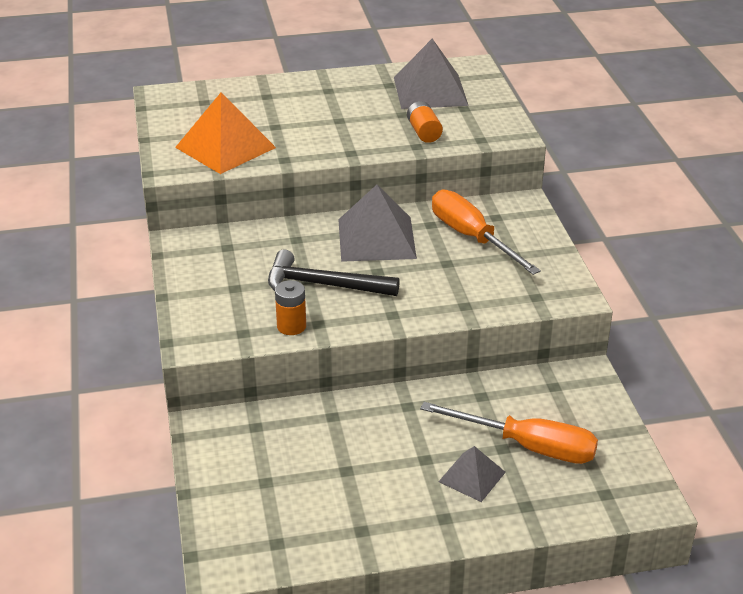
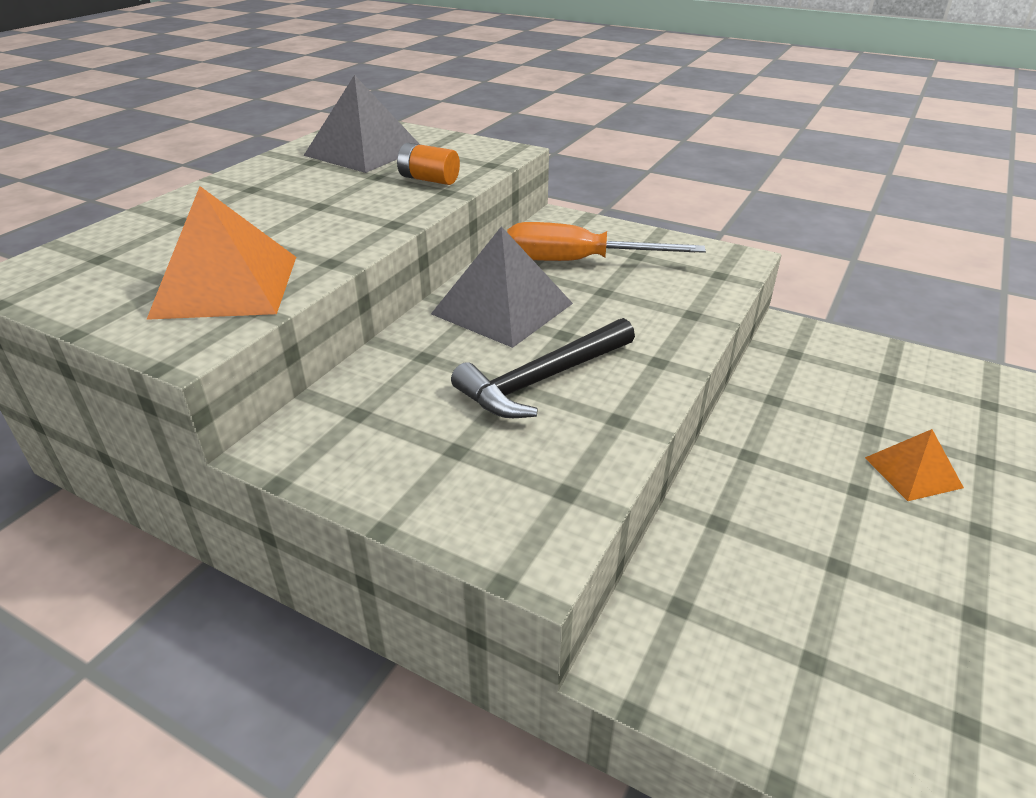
camera: 50 degrees left, 0 degrees up
orange battery [275,280,306,335] -> none
orange screwdriver [420,402,598,464] -> none
grey pyramid [438,446,506,502] -> orange pyramid [865,429,964,501]

